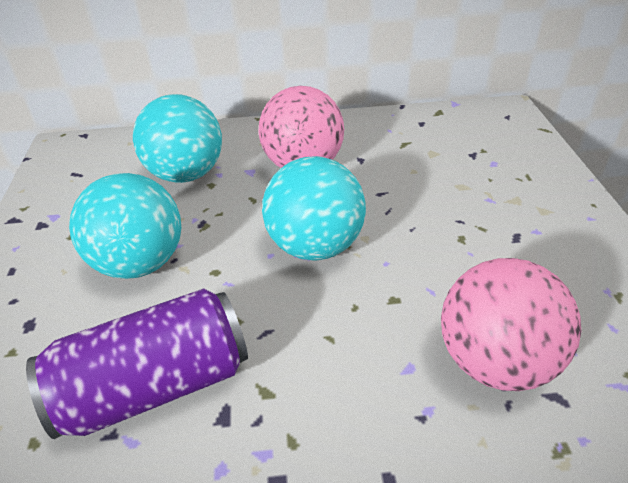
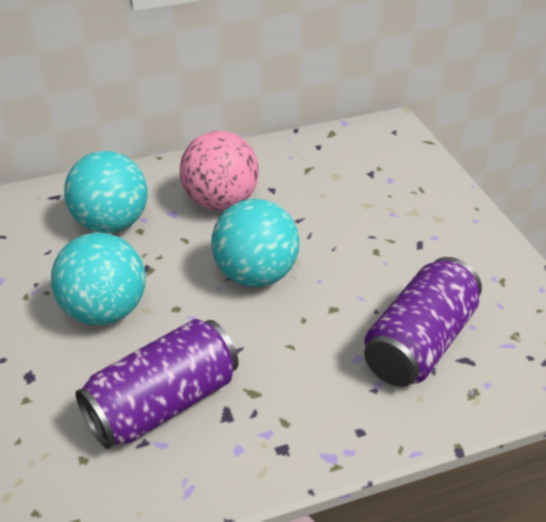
camera: 15 degrees left, 0 degrees up
pink ball [441,258,581,391] -> purple can [364,257,482,387]

